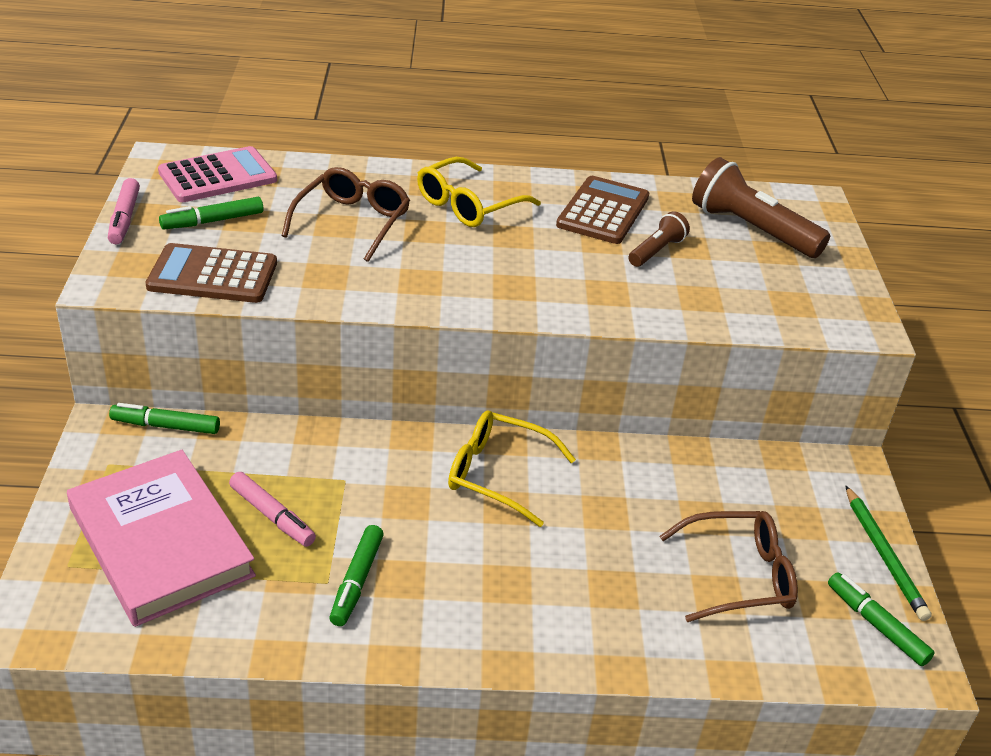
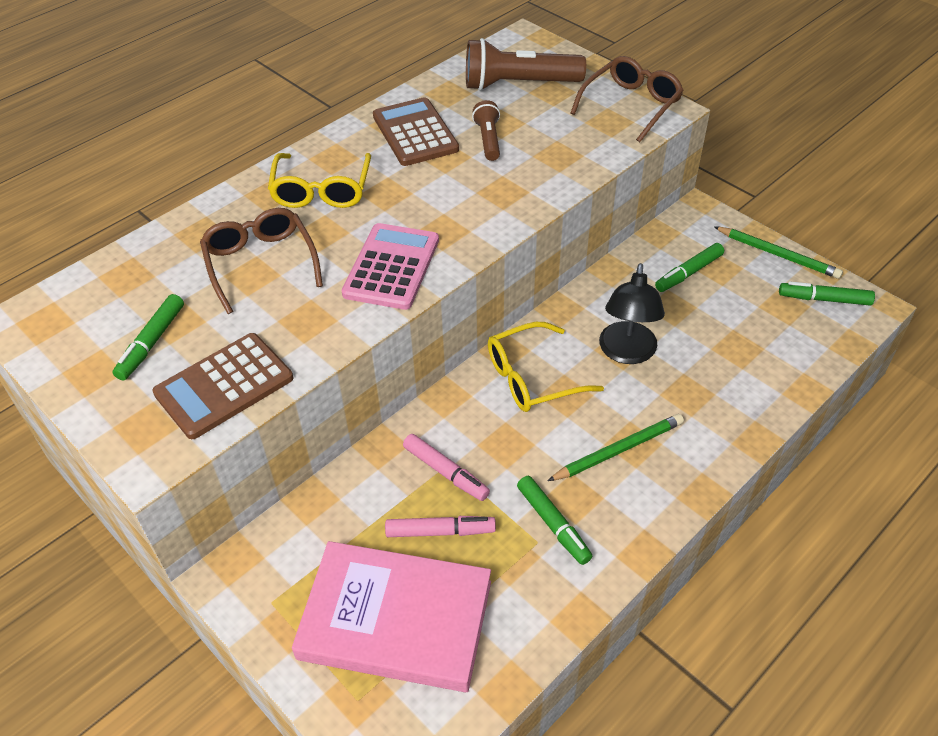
camera: 40 degrees left, 10 degrees up
pink marker [108,178,140,244] -> pink marker moved to [403,434,490,501]
green marker [109,403,220,434] -> green marker moved to [655,243,724,292]
pink calculator [158,146,277,202] -> pink calculator moved to [342,223,439,310]
brown glasses [660,511,798,622] -> brown glasses moved to [571,56,684,142]
none -> green pencil [548,414,684,481]
none -> black lamp [599,263,665,364]

